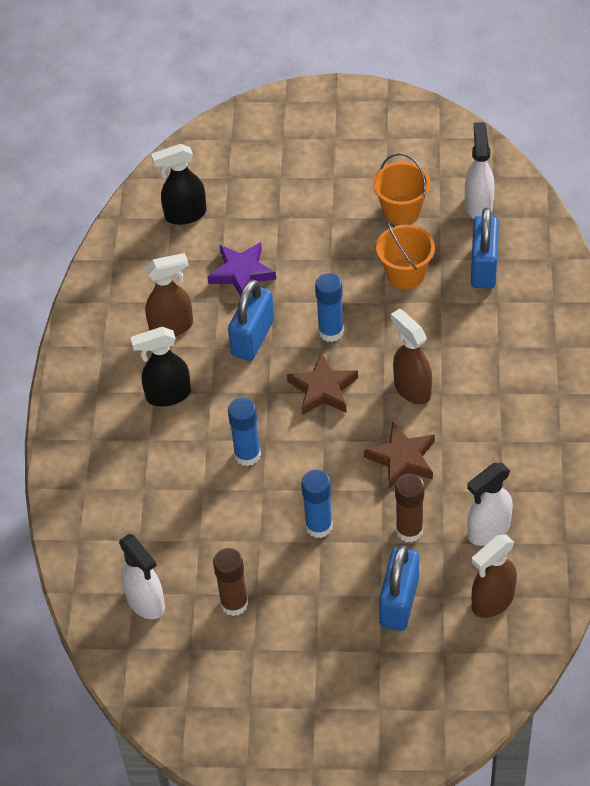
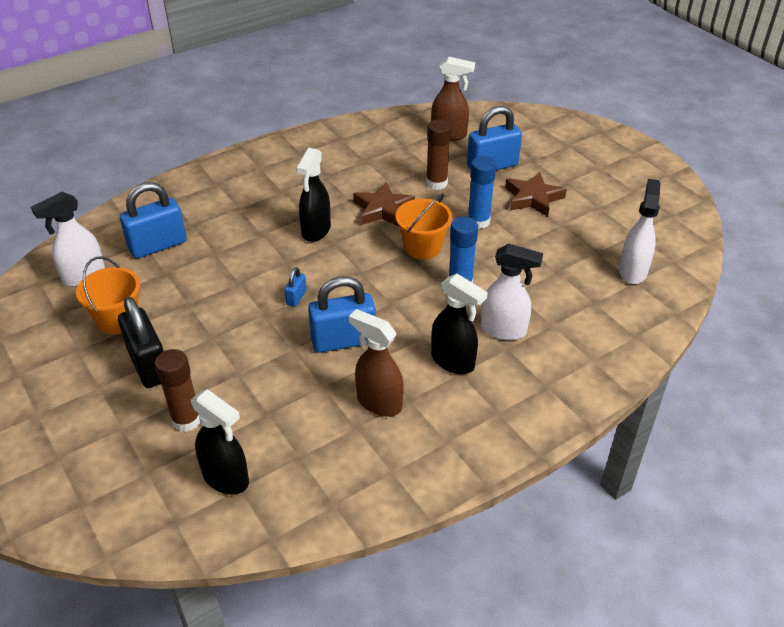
camera: 130 degrees left, 10 degrees down
purple star [207,242,276,296] -> none
brown glue stick [213,548,248,616] -> brown glue stick moved to [155,349,200,432]
brown star [287,352,358,415] -> brown star moved to [505,172,567,217]
blue glue stick [315,273,344,342] -> blue padlock [285,267,307,307]
orange bucket [376,222,435,289] -> orange bucket moved to [395,193,452,259]
brown spray bottle [391,309,432,404] -> black spray bottle [296,148,331,242]
white spray bottle [467,463,513,546] -> white spray bottle moved to [481,243,543,340]
none -> black padlock [118,297,164,388]

